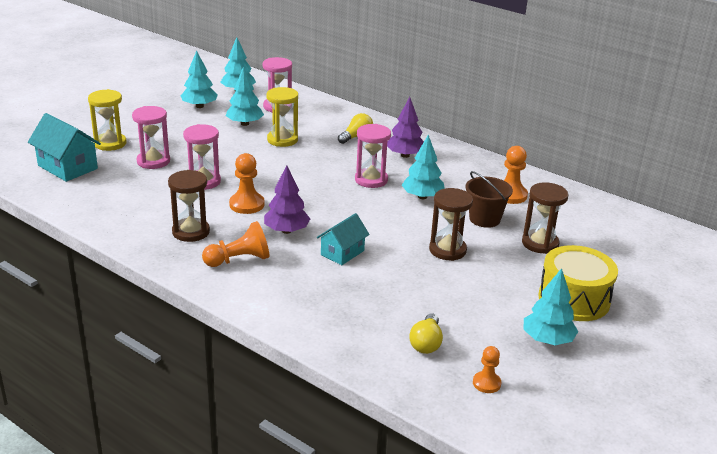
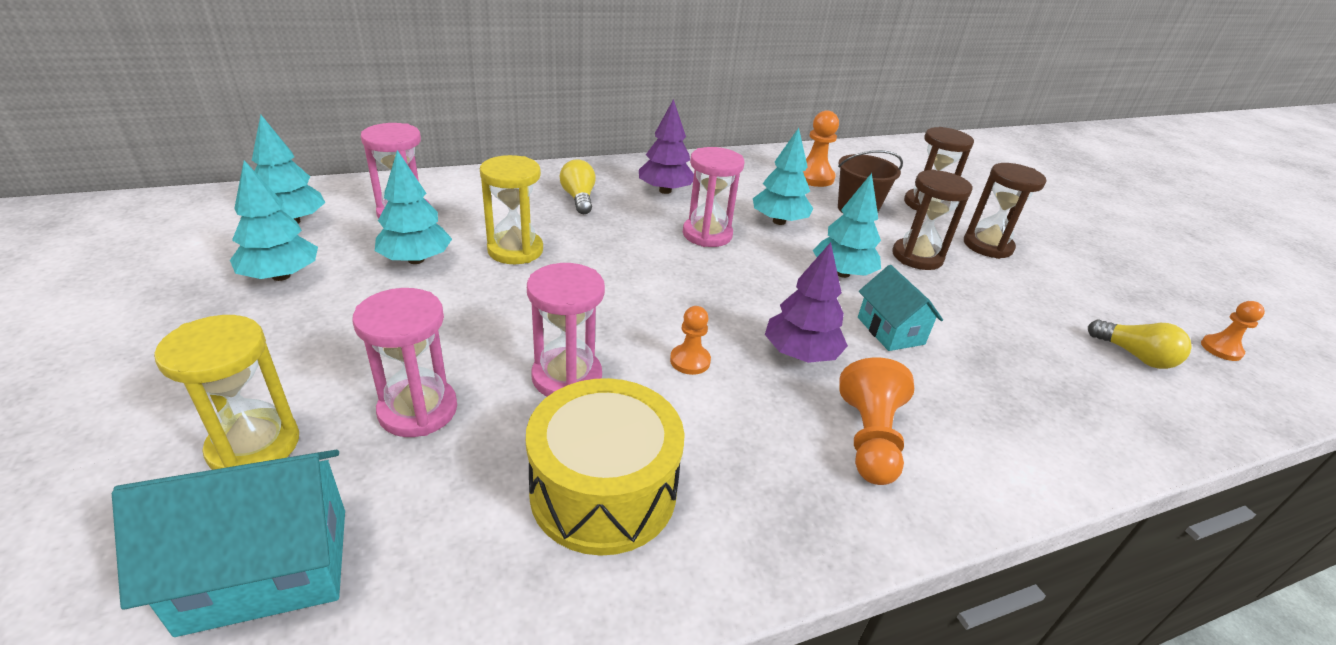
camera: 60 degrees left, 5 degrees up
brown hourglass [168,170,210,242] -> brown hourglass moved to [964,163,1046,259]
orange pawn [229,153,265,214] -> orange pawn [670,306,711,375], size x0.62
turquoise tree [523,268,578,345] -> turquoise tree moved to [813,173,881,278]
yellow drum [538,245,618,321] -> yellow drum moved to [526,378,685,556]

